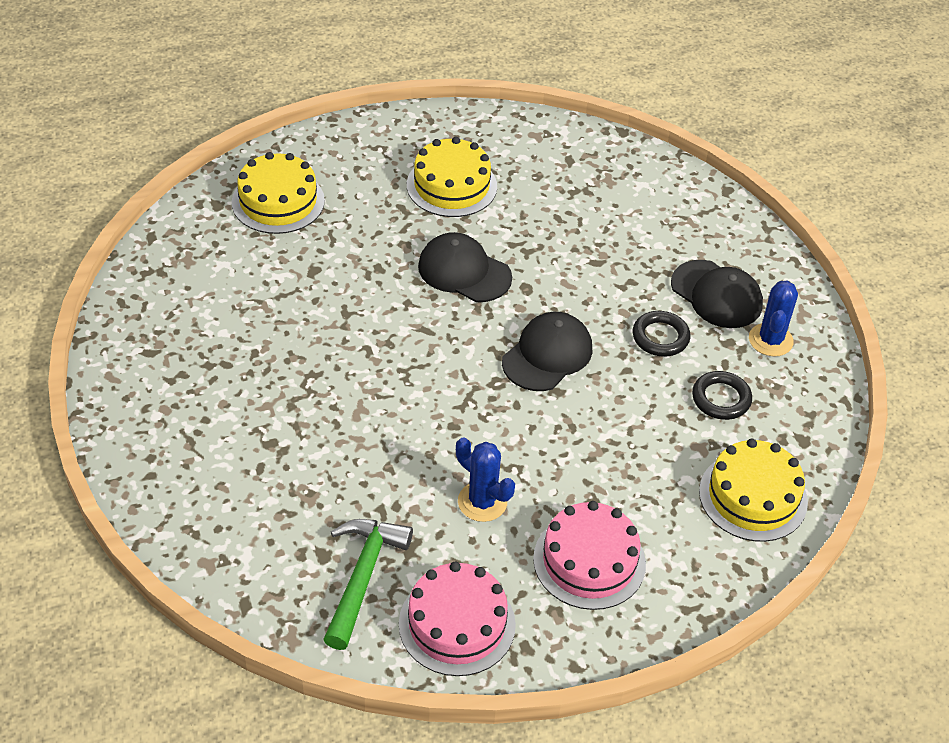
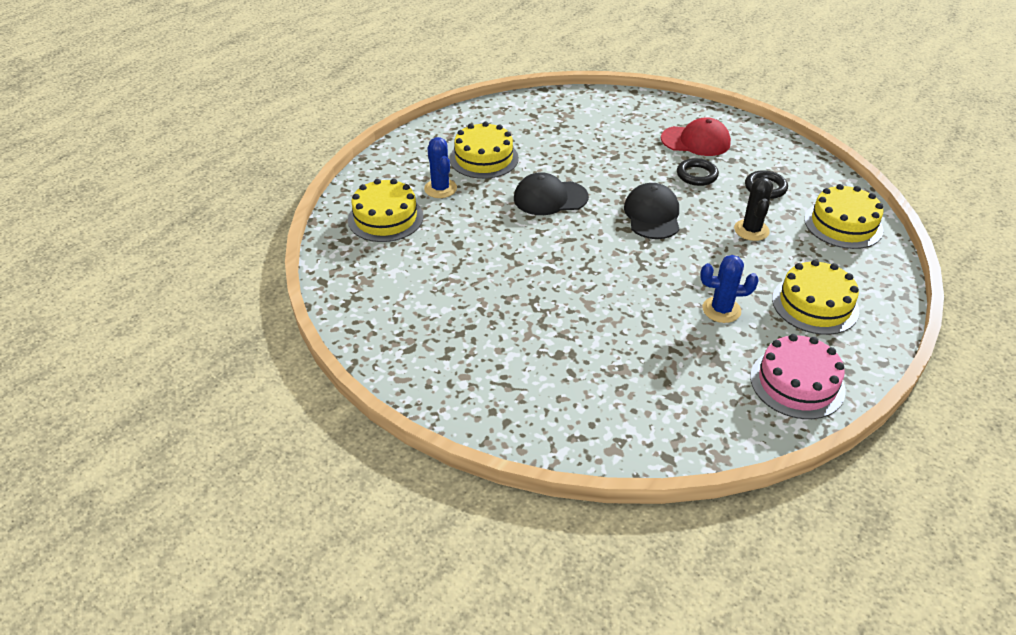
camera: 35 degrees left, 5 degrees down
green hammer [323,519,413,650] -> none
pink cake [533,501,646,610] -> yellow cake [772,260,859,335]
black cap [671,260,763,328] -> red cap [661,117,731,156]
blue cactus [749,281,798,356] -> blue cactus moved to [424,137,457,198]
none -> black cactus [734,177,773,241]

